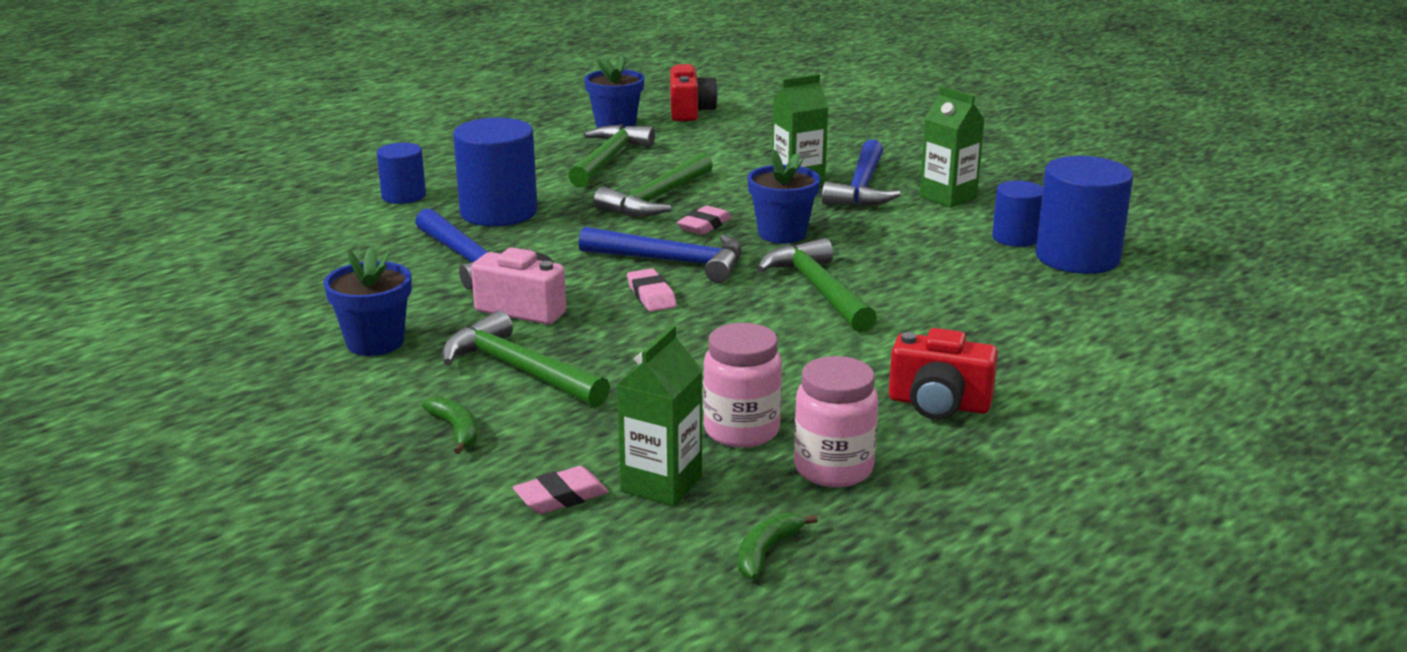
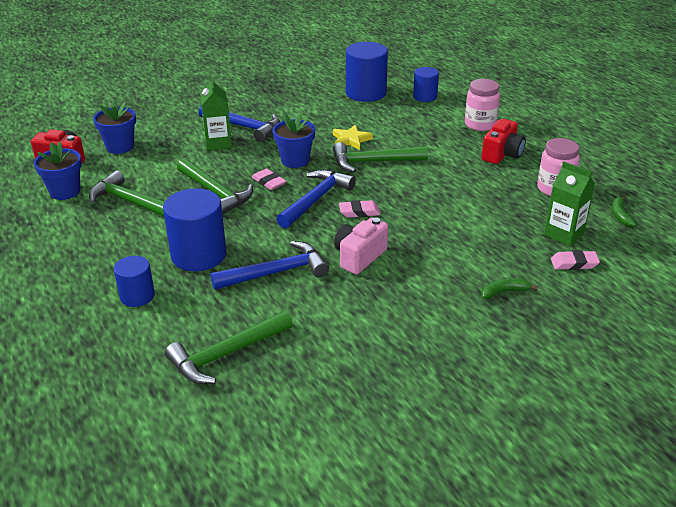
camera: 75 degrees left, 10 degrees up
blue flower pot [323,246,412,356] -> blue flower pot moved to [93,100,136,154]
green hammer [442,311,610,407] -> green hammer moved to [165,311,293,384]
pink eraser [513,466,609,514] -> pink eraser turned 75 degrees counterclockwise [551,250,600,270]
pink jar [703,323,782,448] -> pink jar moved to [465,79,500,131]
green banana [738,513,818,579] -> green banana turned 45 degrees clockwise [612,195,636,227]
green carton [919,86,985,208] -> none
blue cylinder [992,181,1043,247] -> blue cylinder moved to [413,67,439,102]
none -> yellow star [333,125,373,150]

